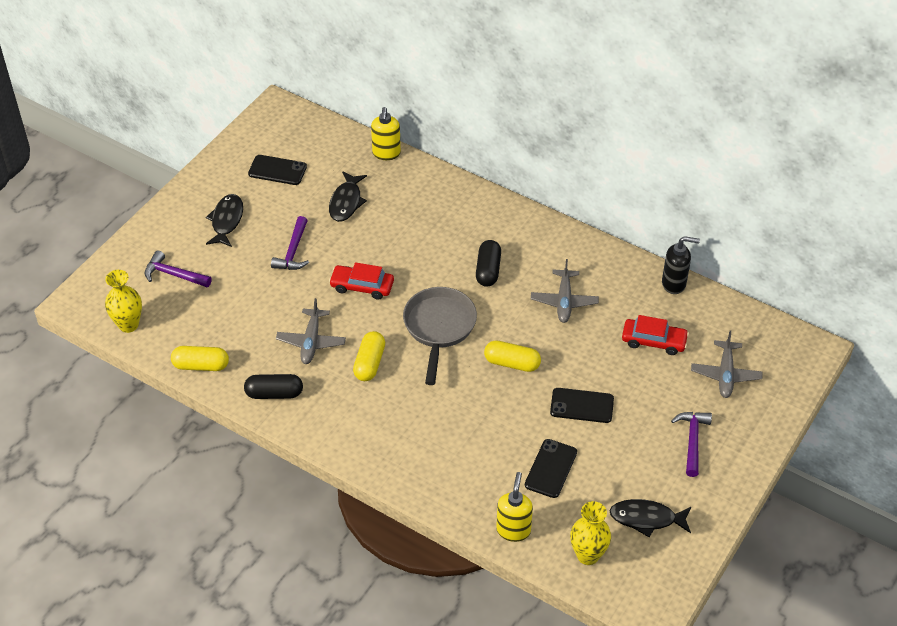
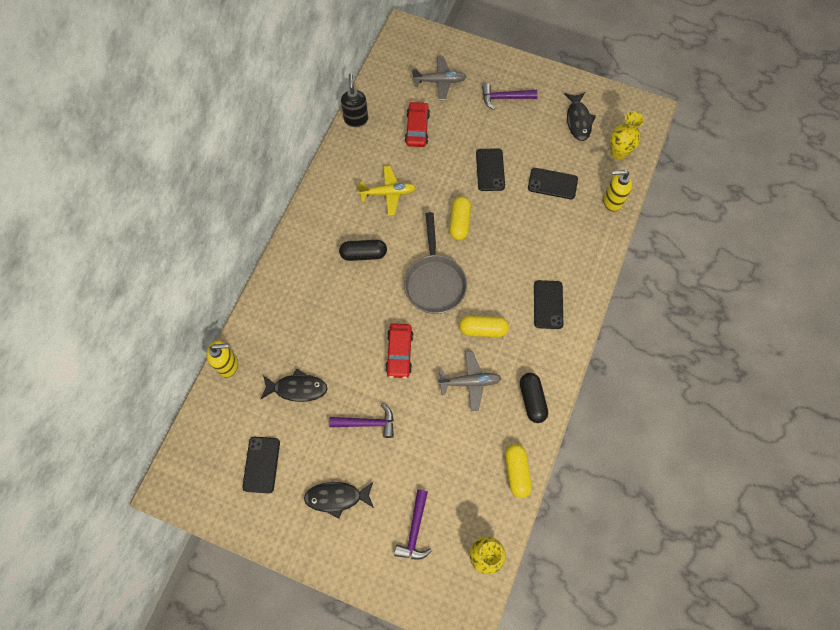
camera: 100 degrees left, 20 degrees up
grey pan [403,287,477,385] -> grey pan turned 90 degrees counterclockwise [404,212,467,314]
grey plane [531,259,599,323] -> yellow plane [357,166,416,216]
none -> black phone [534,280,563,329]

